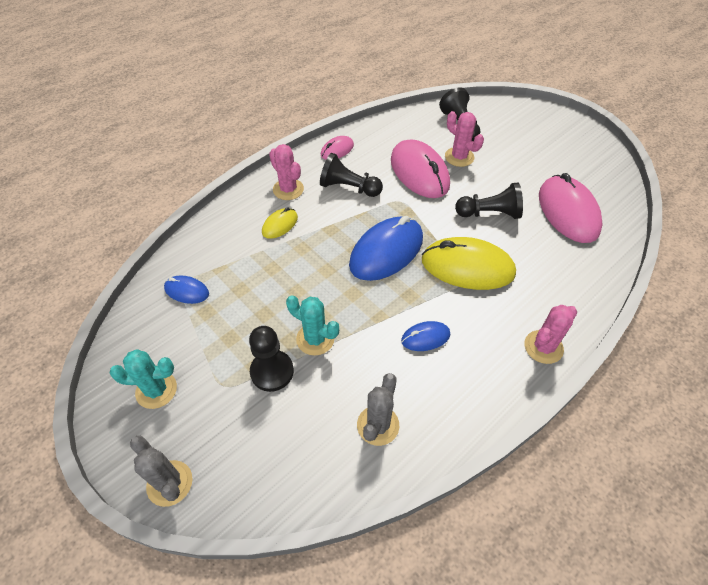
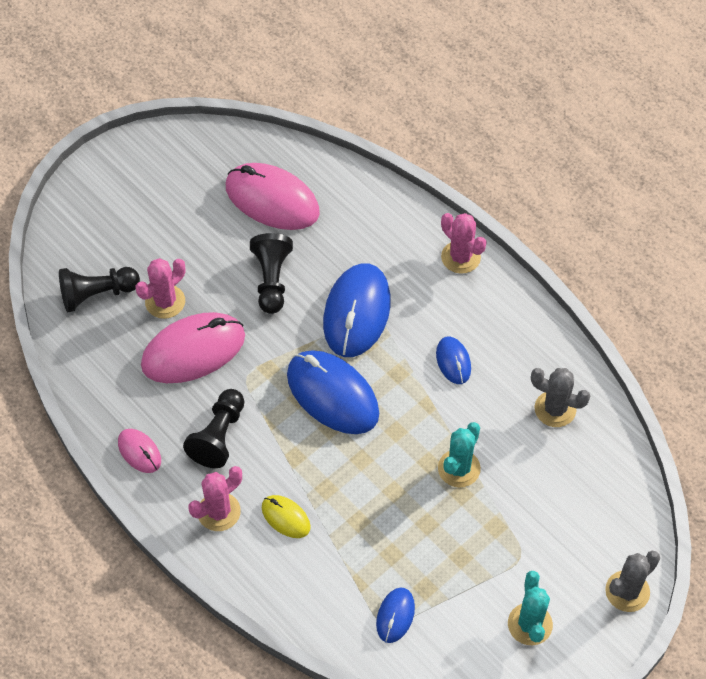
camera: 90 degrees left, 5 degrees up
black pawn [249,326,294,392] -> none
yellow mouse [422,237,516,290] -> blue mouse [323,263,391,357]
pink mouse [539,173,603,243] -> pink mouse turned 45 degrees clockwise [226,163,320,230]

